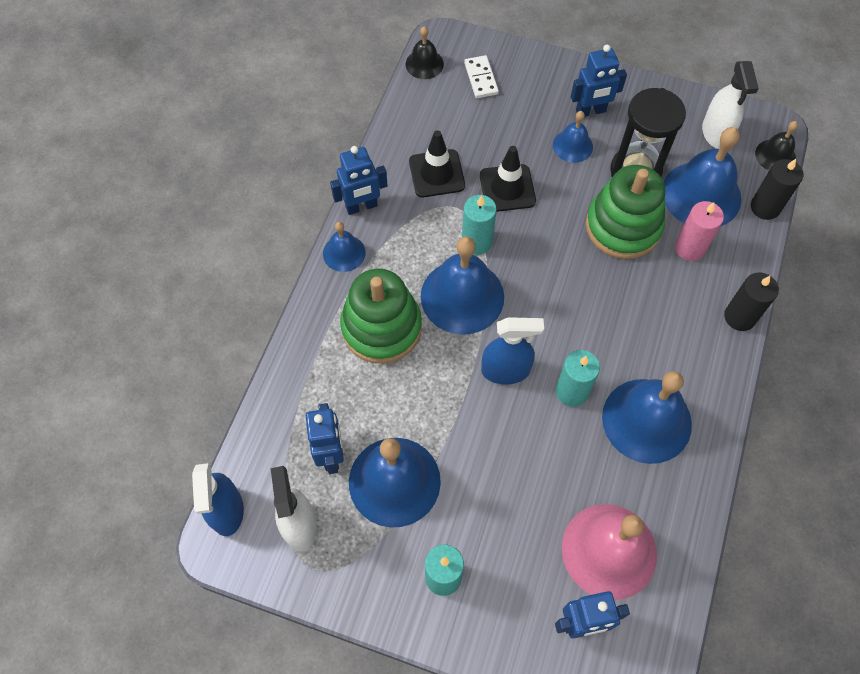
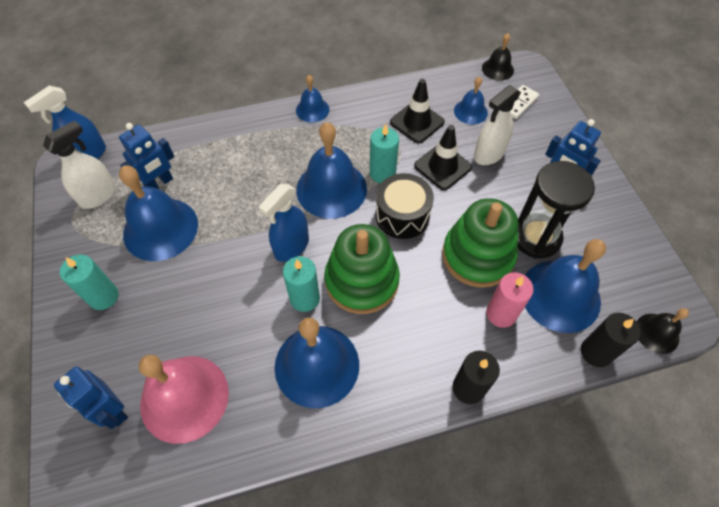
camera: 55 degrees right, 5 degrees down
blue robot [330,146,388,215] -> none
green stacking toy [340,269,422,364] -> green stacking toy moved to [324,224,400,314]
blue spray bottle [481,317,544,385] -> blue spray bottle turned 75 degrees clockwise [259,184,309,262]
blue bell [553,111,593,163] -> blue bell moved to [454,77,488,124]
white spray bottle [702,61,759,149] -> white spray bottle moved to [474,85,521,165]
none -> black drum [376,173,434,239]

